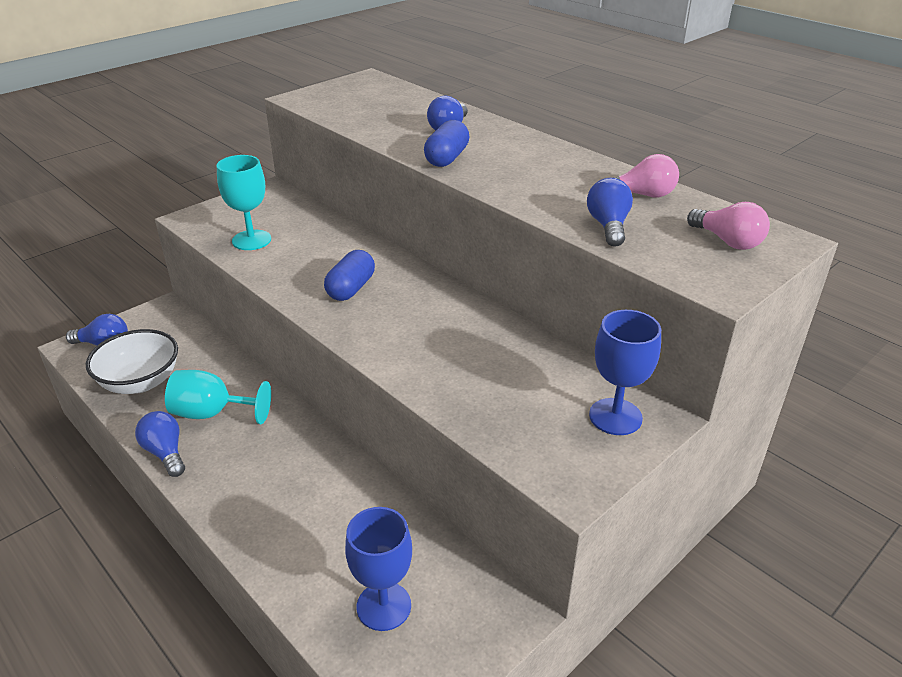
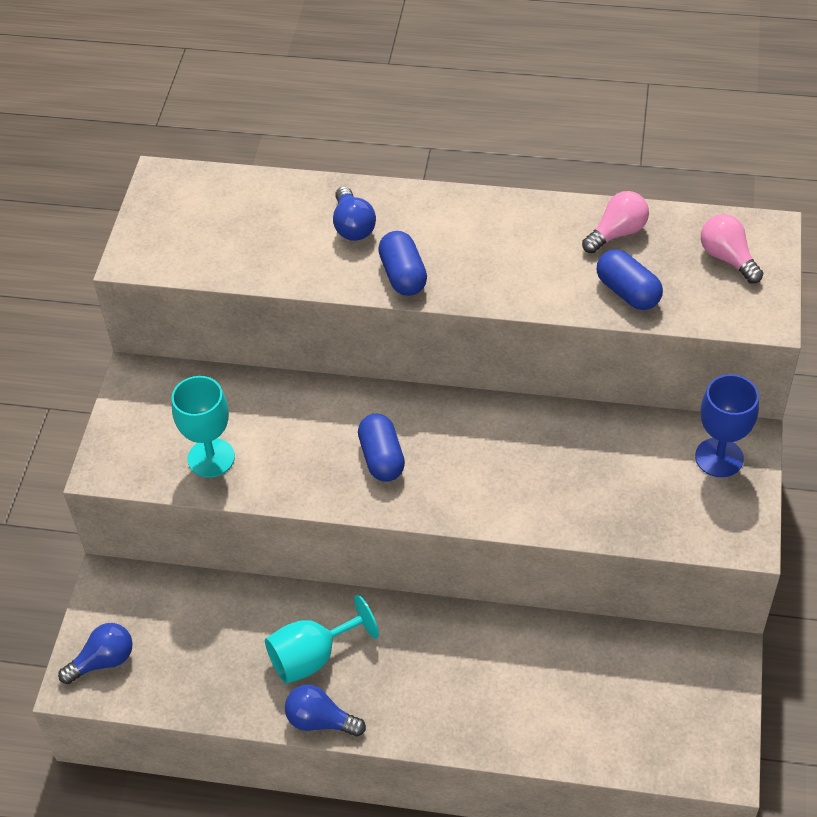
camera: 35 degrees left, 15 degrees up
white bowl [86,329,178,394] -> none
blue goblet [345,507,412,631] -> none
blue light bulb [587,178,633,247] -> blue capsule [597,249,663,310]
pink light bulb [687,202,770,250] -> pink light bulb turned 135 degrees counterclockwise [701,214,763,283]

